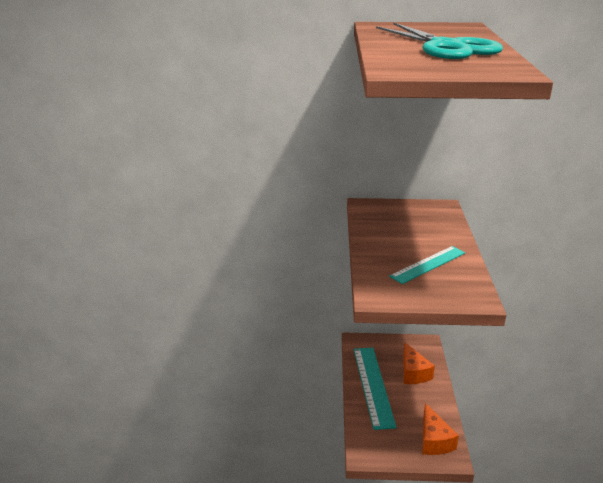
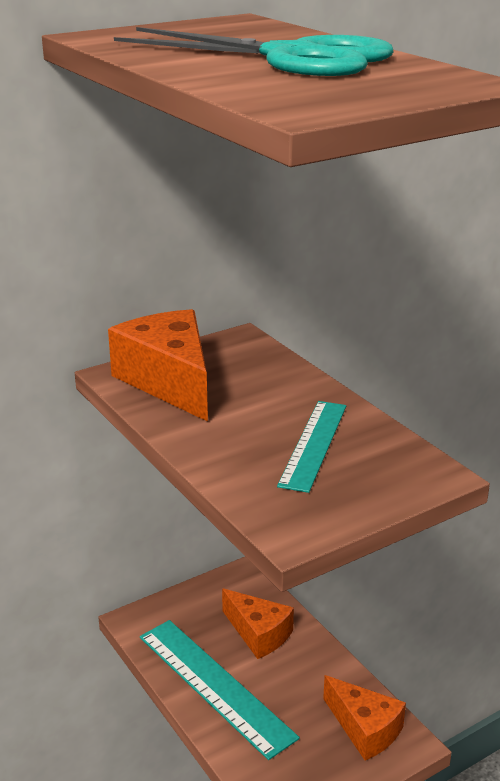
camera: 35 degrees left, 0 degrees up
none -> orange cheese [108,309,208,422]

